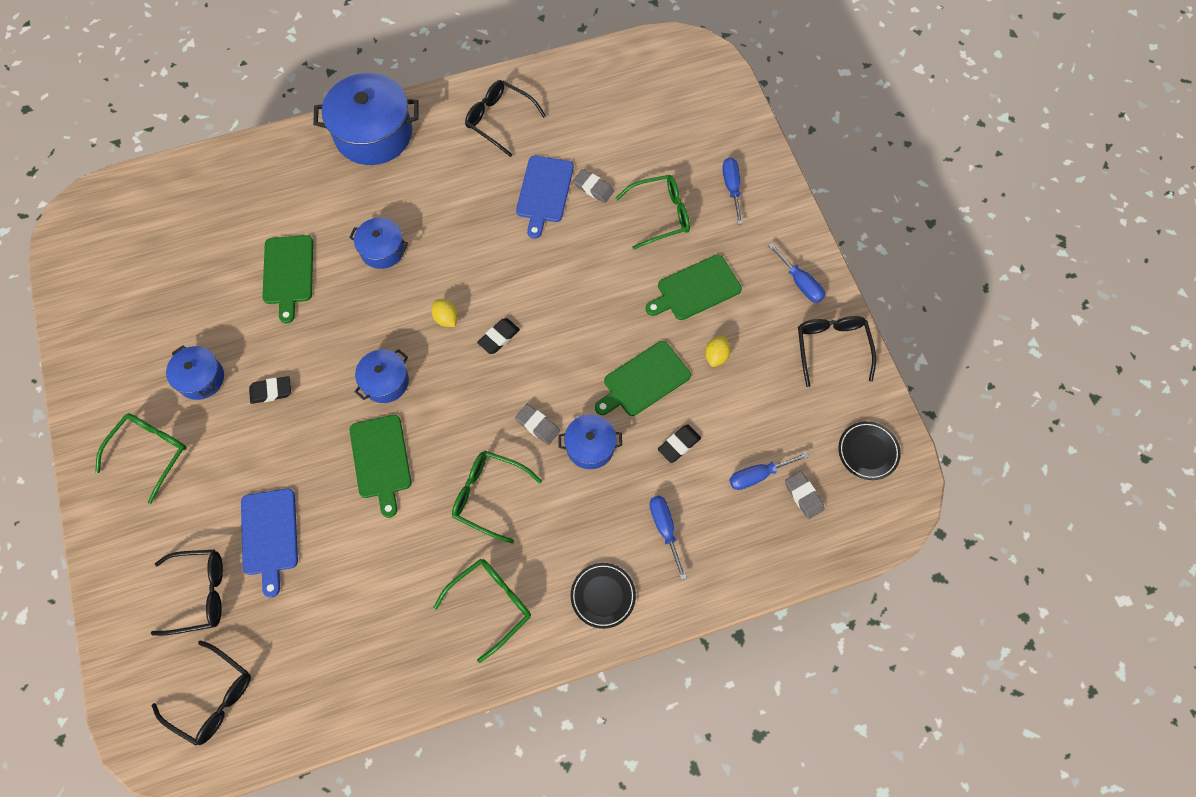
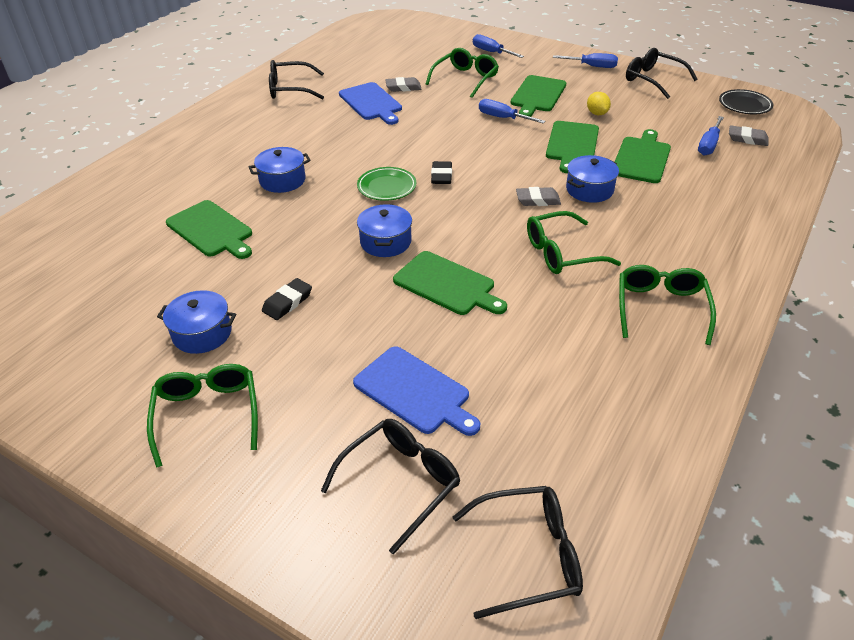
camera: 40 degrees left, 25 degrees down
blue pot [313,73,419,165] -> none
yellow lemon [431,299,458,327] -> green plate [357,167,416,201]
black plate [571,563,636,629] -> none
blue screwdriver [649,496,687,580] -> blue screwdriver moved to [479,99,546,124]
black eraser [658,425,701,463] -> green cutting board [615,129,671,183]

